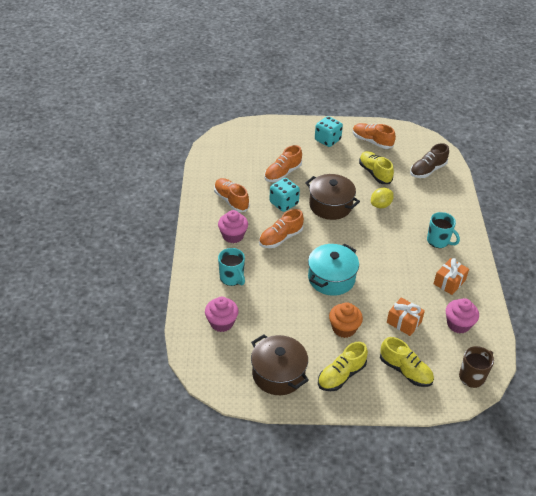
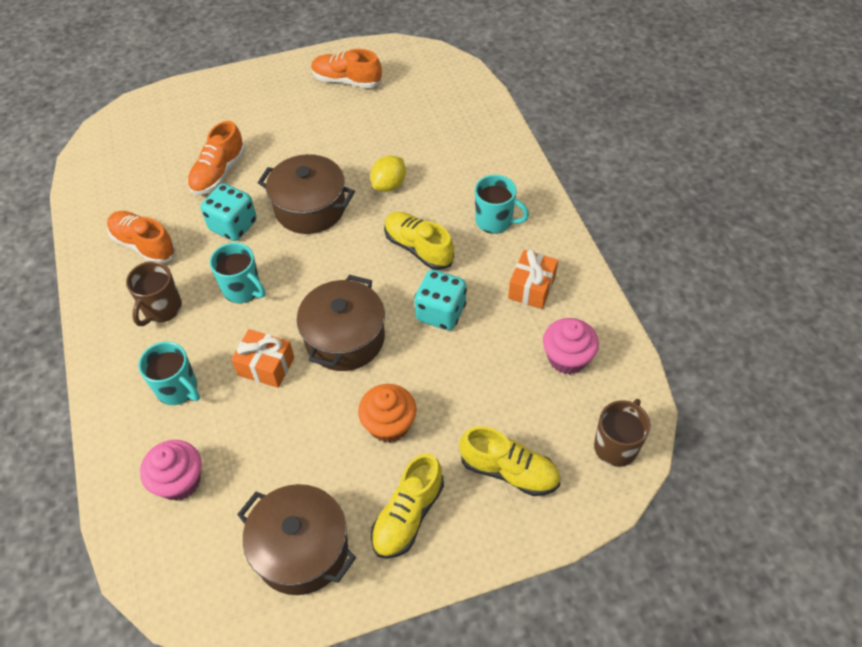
camera: 15 degrees left, 10 degrees up
pink cupcake [218,210,248,243] -> brown mug [126,261,182,326]
orange shoe [259,209,304,248] -> turquoise mug [210,243,265,303]
turquoise pot [308,244,359,296] -> brown pot [297,275,385,371]
turquoise dice [315,116,343,147] -> turquoise dice moved to [414,270,467,330]
yellow shoe [359,151,394,184] -> yellow shoe moved to [384,212,454,270]
orange gift [387,297,425,336] -> orange gift moved to [231,329,294,388]
brown shoe [410,143,449,178] -> none

